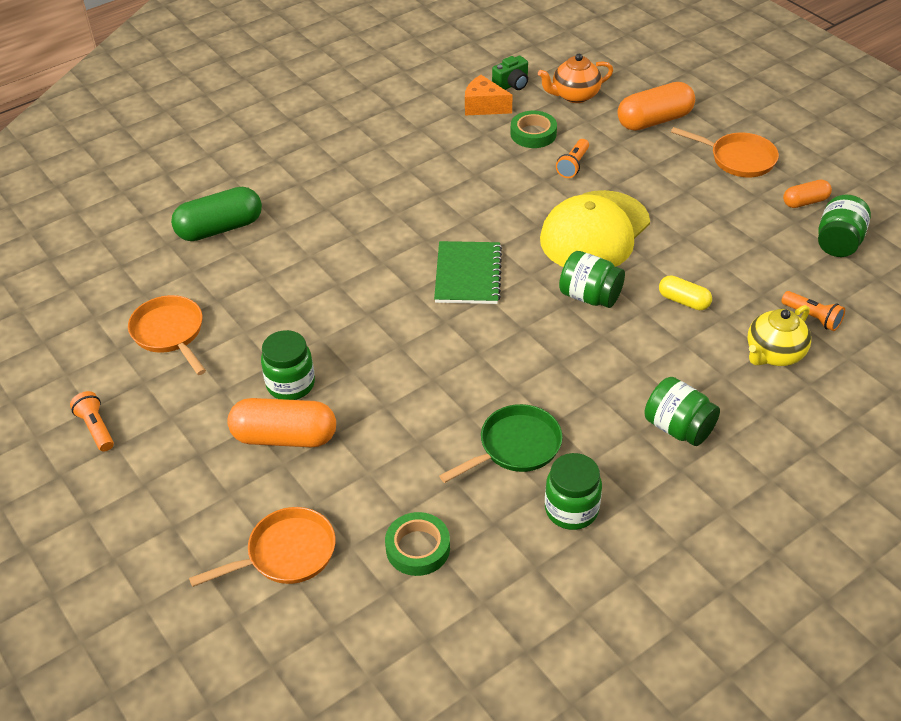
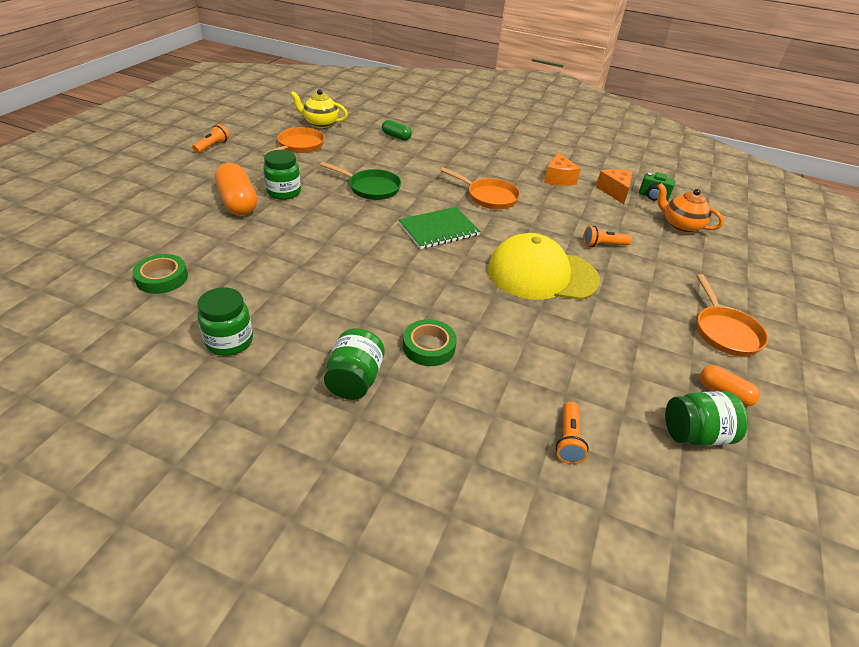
camera: 55 degrees right, 5 degrees down
green capsule [171,187,262,241] -> green capsule [382,120,412,141], size x0.56
orange pan [189,507,336,587] -> orange pan moved to [441,167,520,209]
green pan [439,404,563,483] -> green pan moved to [320,162,401,200]
green tape [510,111,557,148] -> green tape moved to [403,319,457,366]
green jar [559,251,625,308] -> none
orange capsule [618,82,695,131] -> none
yellow capsule [659,275,712,310] -> none
yellow teapot [747,305,811,366] -> yellow teapot moved to [291,89,348,128]
none -> orange cheese [544,152,581,186]

